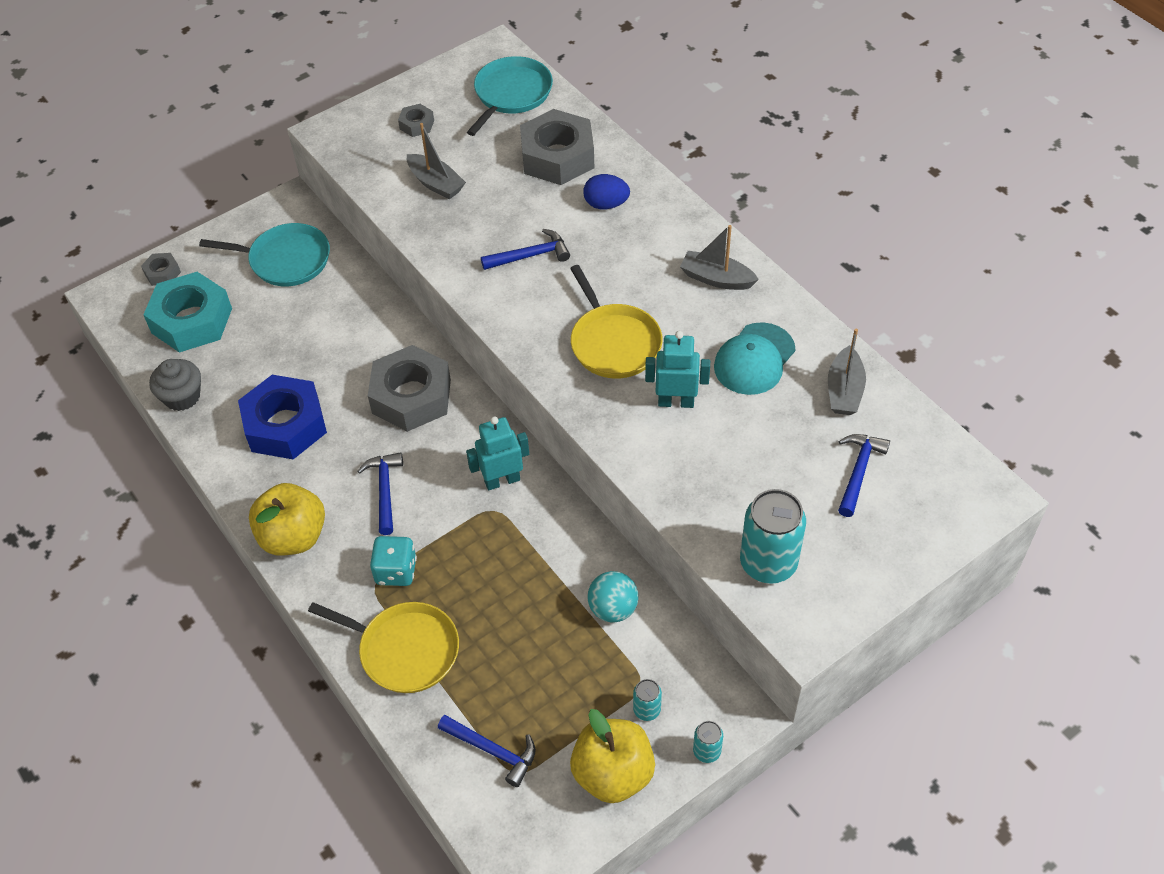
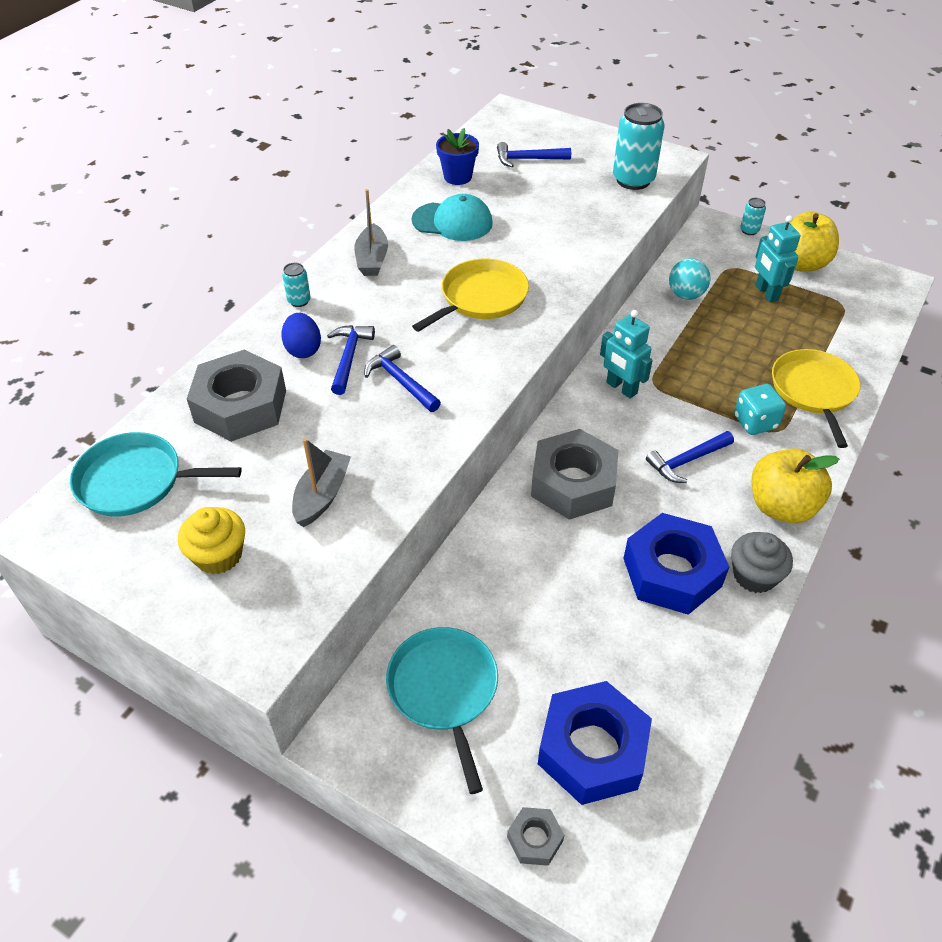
camera: 115 degrees left, 5 degrees down
turquoise nut [143,272,232,353] -> blue nut [538,681,652,805]
grey cupcake [149,359,201,411] -> grey cupcake moved to [731,532,793,593]
grey nut [398,104,434,137] -> yellow cupcake [178,507,245,574]
blue hammer [438,715,536,787] -> blue hammer moved to [327,325,375,395]
turquoise can [633,679,662,721] -> turquoise can moved to [282,263,311,307]
turquoise robot [645,331,710,408] -> turquoise robot moved to [755,215,801,302]
grey boat [828,328,866,415] -> blue flower pot [436,128,479,185]

